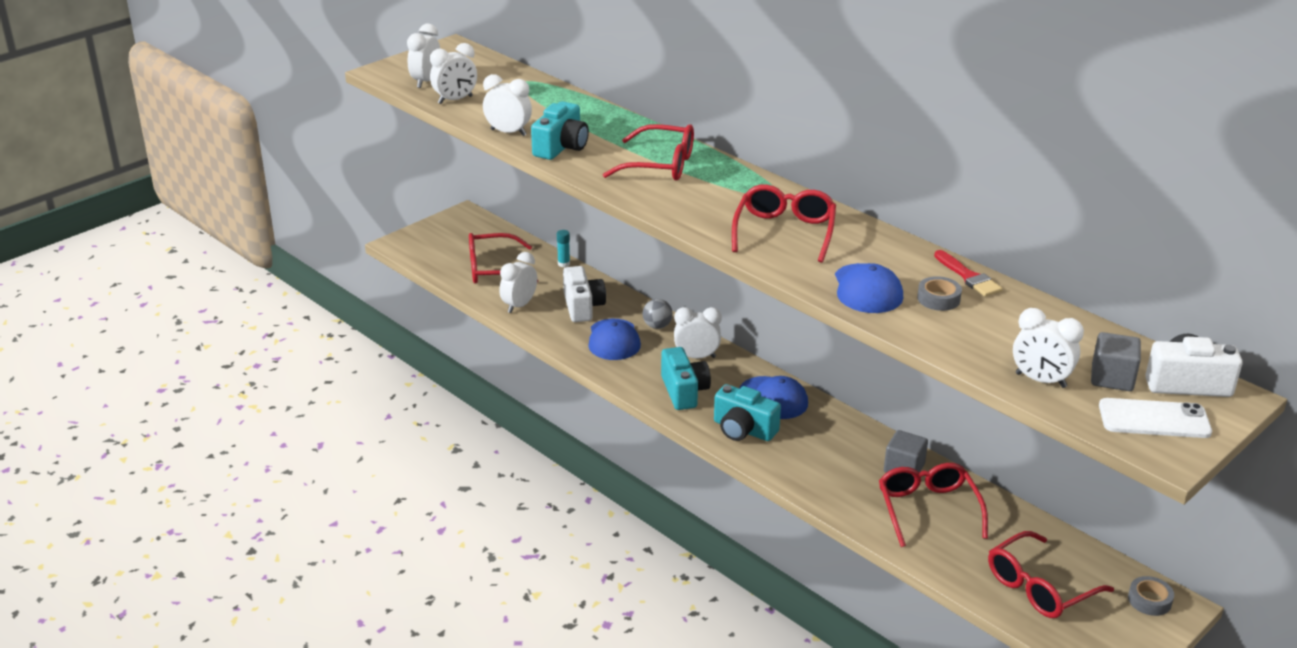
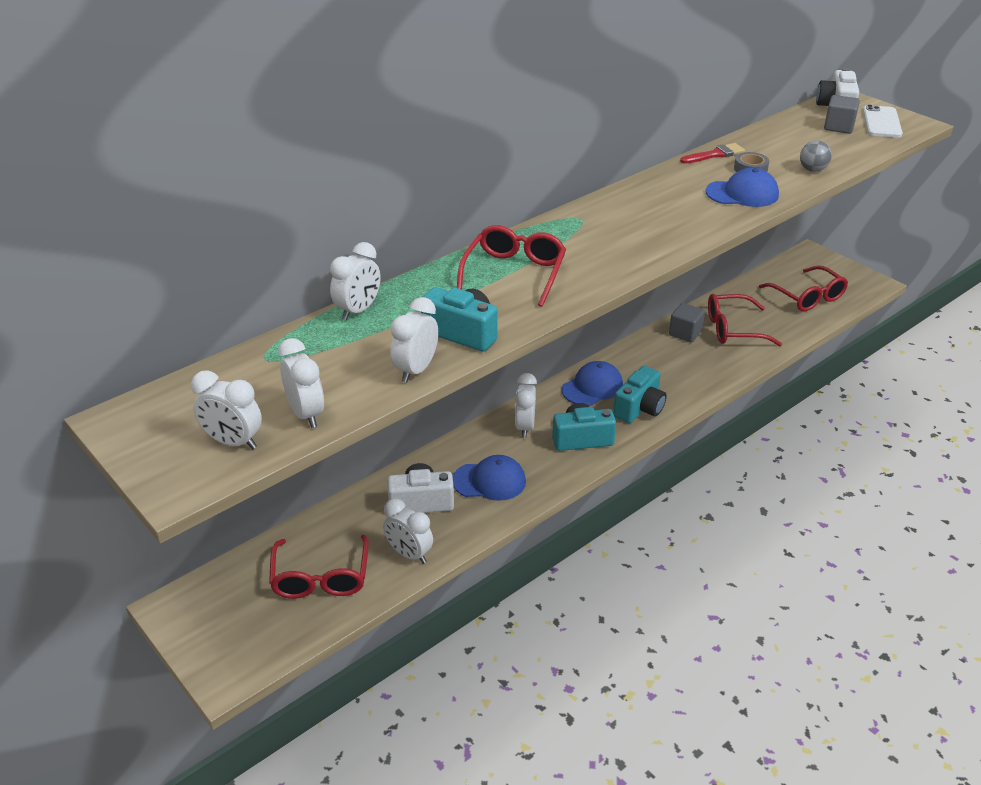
camera: 85 degrees left, 5 degrees up
turquoise glue stick [557,230,570,267] -> none
grey ball [642,299,673,329] -> grey ball moved to [800,141,832,172]
red glasses [732,184,836,263] -> none
white clock [1013,308,1084,388] -> white clock moved to [330,242,381,321]
grey tape [1128,576,1174,616] -> none

